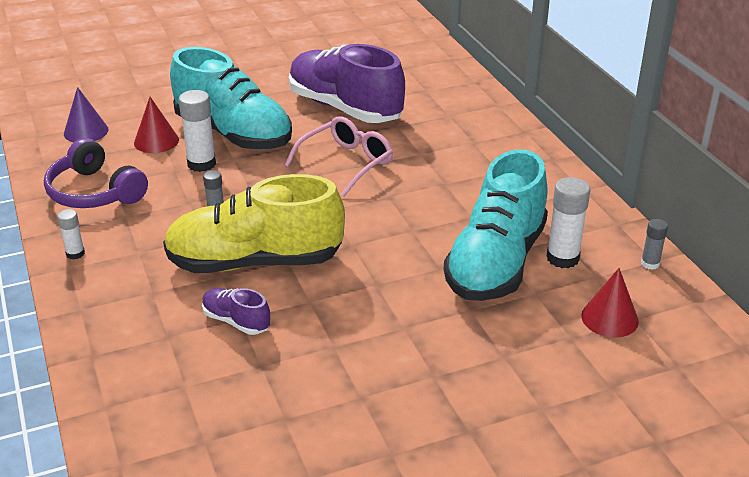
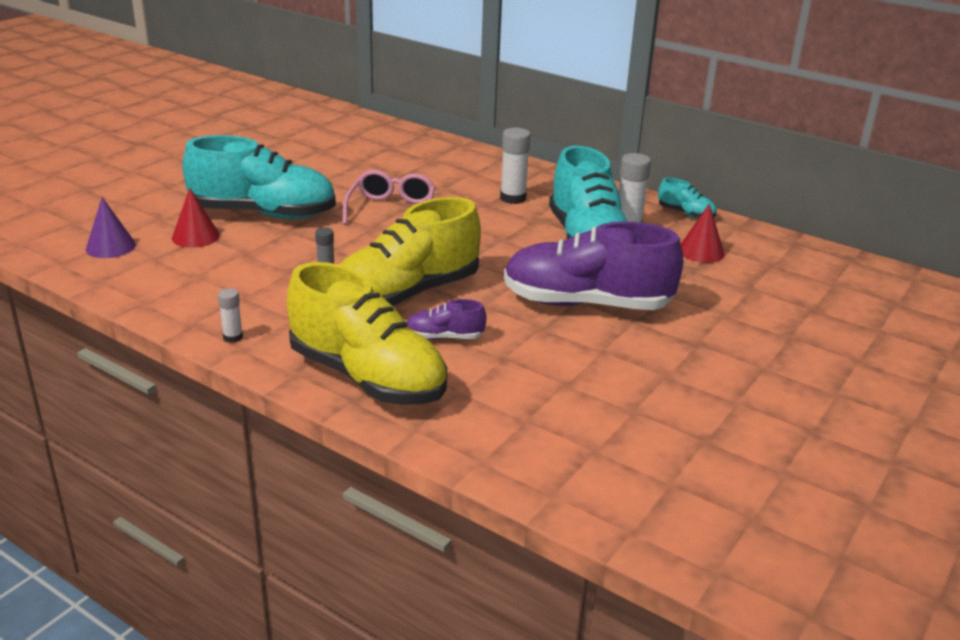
camera: 35 degrees left, 5 degrees down
purple headphones [44,138,148,208] -> none
white glue stick [179,90,216,172] -> white glue stick moved to [500,128,531,204]
purple shoe [289,44,405,123] -> purple shoe moved to [504,221,683,310]
grey glue stick [641,219,668,270] -> turquoise shoe [658,178,717,219]
none -> yellow shoe [287,262,447,405]

